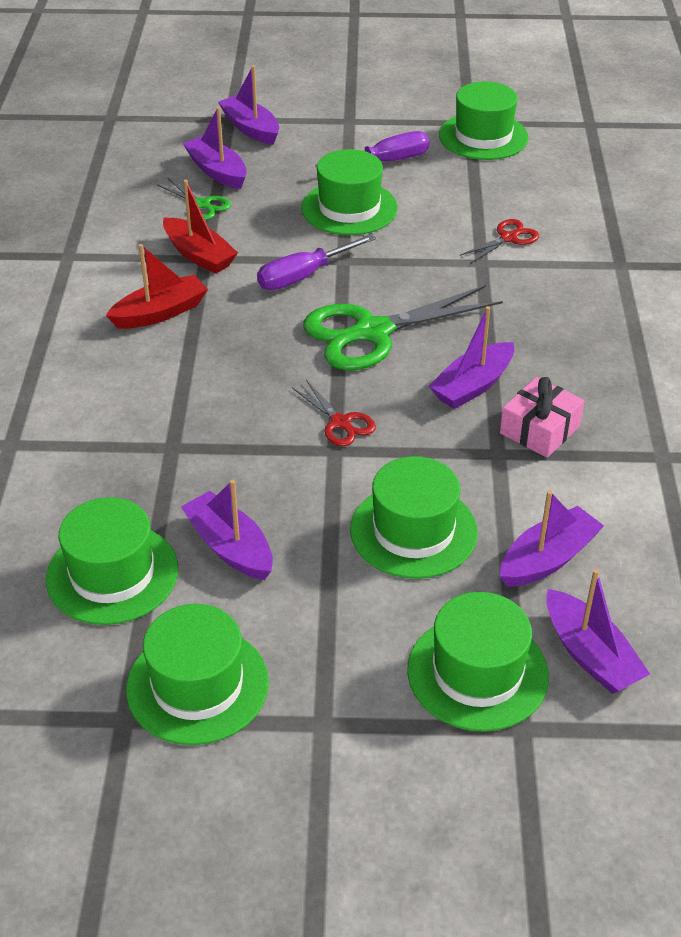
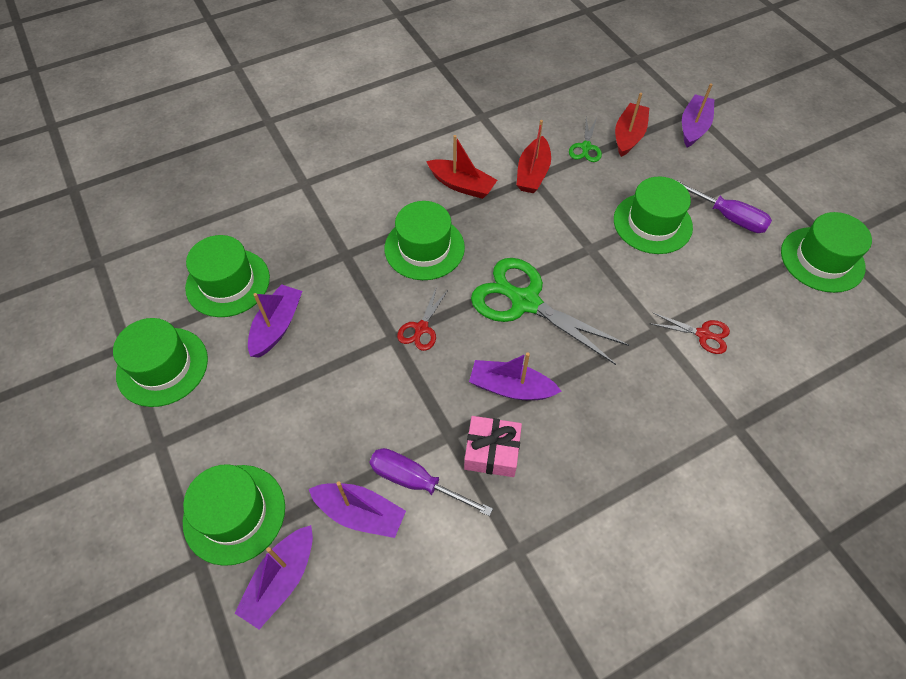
camera: 60 degrees right, 15 degrees up
purple boat [183,107,247,189] -> red boat [615,93,649,157]
purple screwdriver [257,234,376,290] -> purple screwdriver moved to [370,448,493,516]
green hat [350,456,478,579] -> green hat moved to [384,201,465,280]

